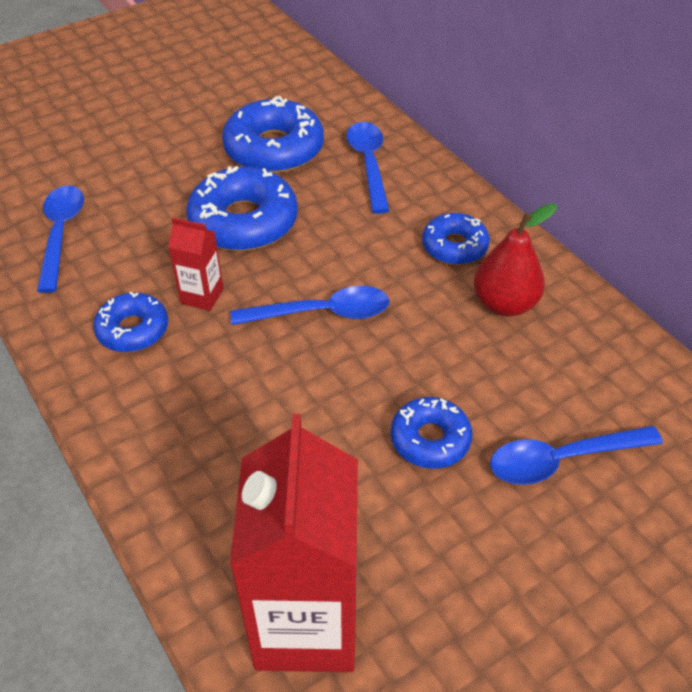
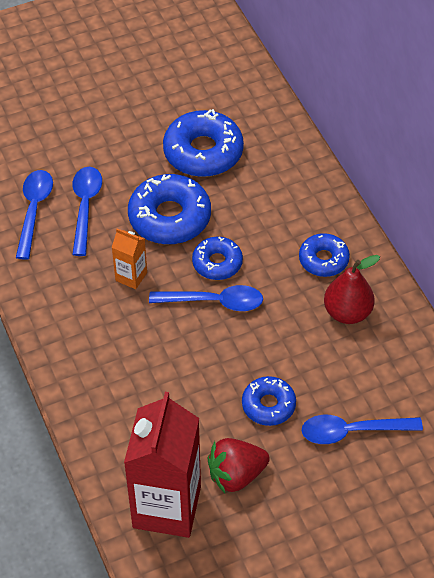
camera: 10 degrees right, 5 degrees up
blue donut [93,292,168,352] -> blue donut moved to [192,237,243,280]
red carton [168,218,223,311] -> orange carton [112,229,147,289]
blue spoon [347,122,390,214] -> blue spoon moved to [72,167,102,256]
none -> red strawberry [207,438,270,493]

